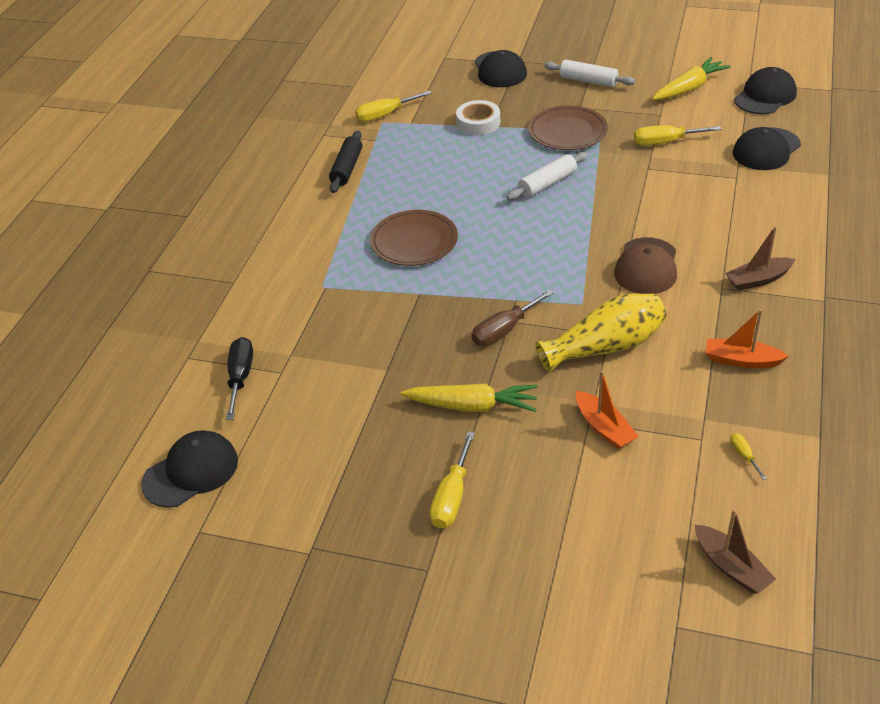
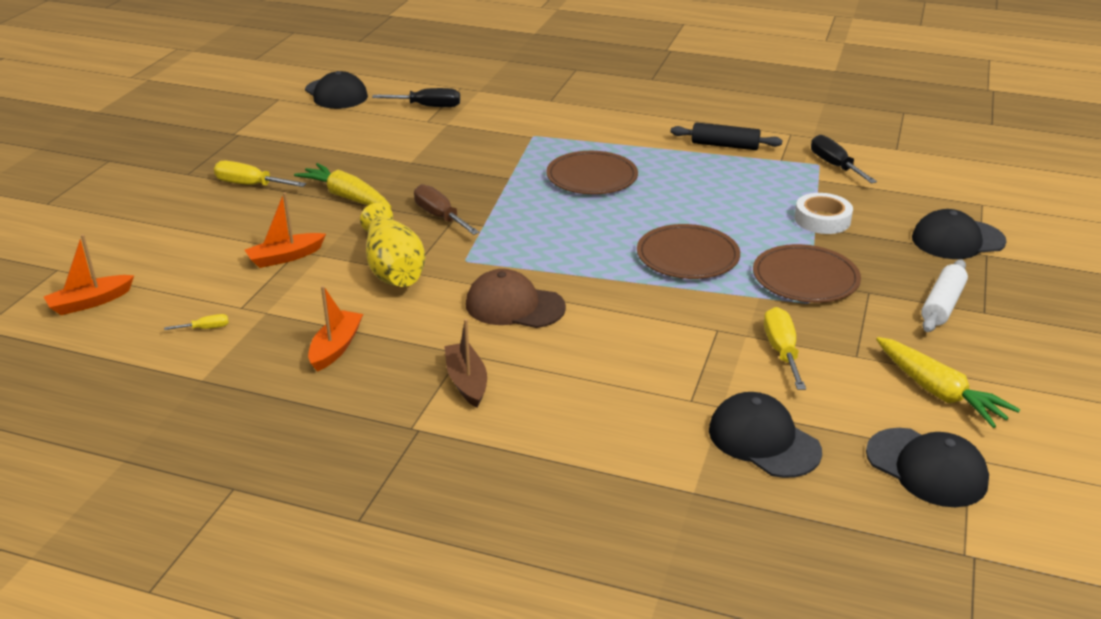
camera: 90 degrees right, 10 degrees down
yellow screwdriver [355,91,432,122] -> black screwdriver [811,135,877,183]
yellow carrot [401,383,537,412] -> yellow carrot turned 120 degrees clockwise [294,163,391,208]
white rolling pin [507,152,588,200] -> brown plate [637,224,740,279]
brown boat [694,509,776,594] -> orange boat [44,234,134,315]

